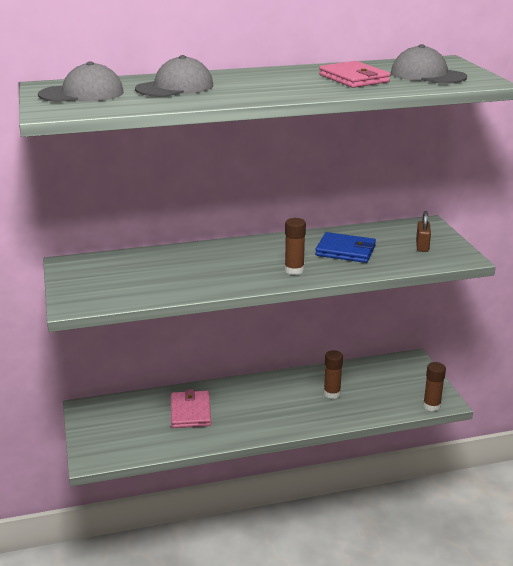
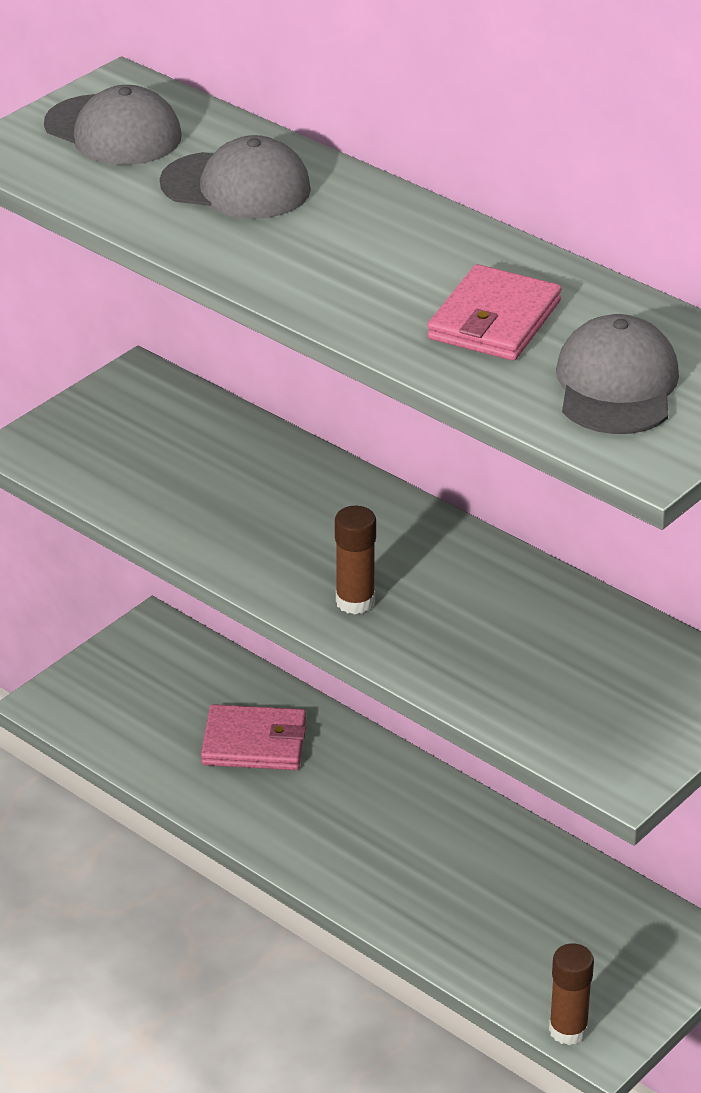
camera: 55 degrees right, 10 degrees up
pink wallet [171,389,211,428] -> pink wallet turned 45 degrees clockwise [201,704,306,770]
blue wallet [315,232,376,263] -> none
brown glue stick [324,350,343,399] -> none
brown padlock [416,211,431,252] -> none

